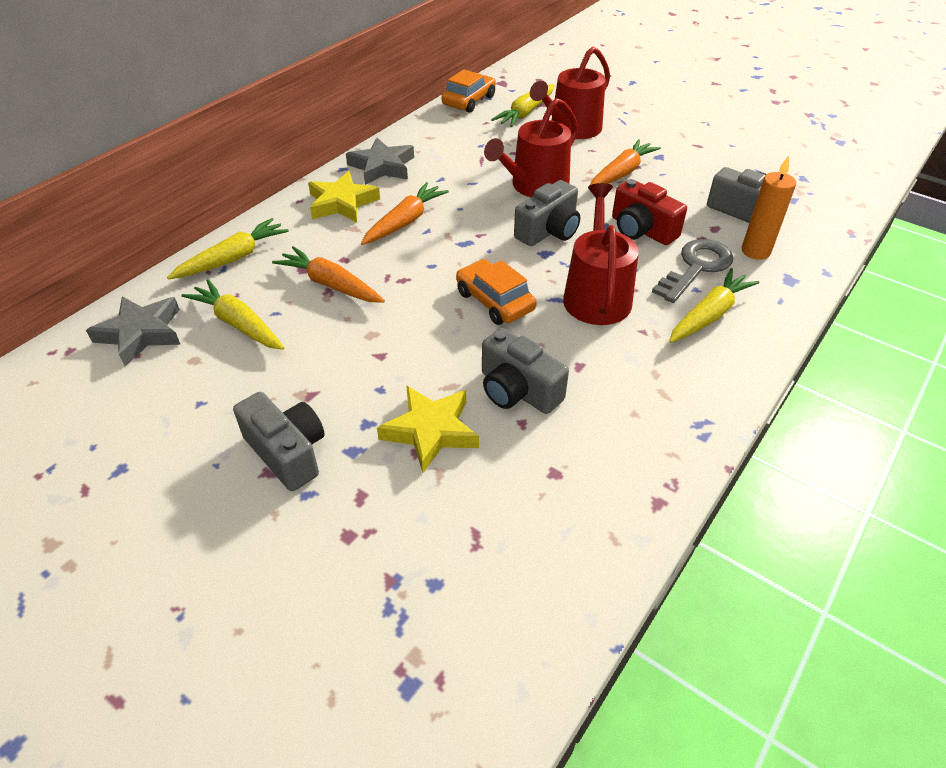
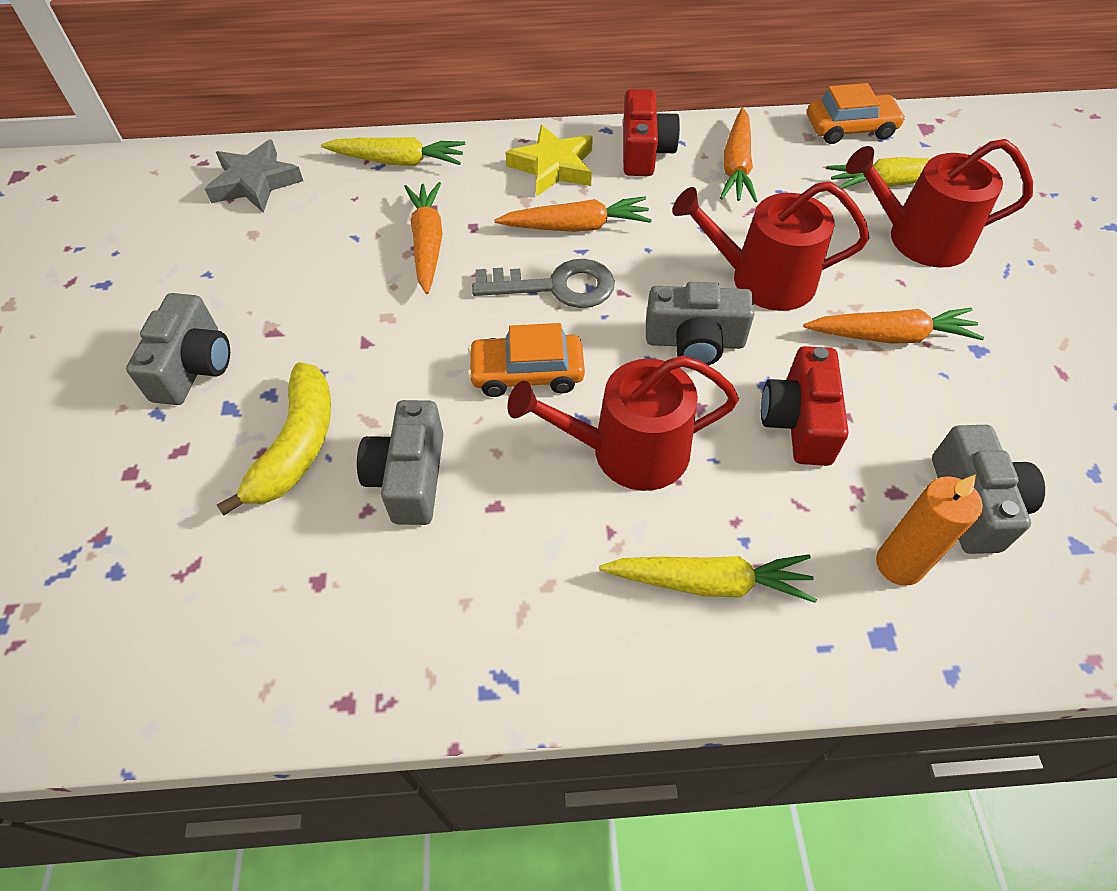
camera: 50 degrees right, 10 degrees up
yellow carrot [181,279,284,350] -> none
grey star [346,138,414,185] -> red camera [623,89,680,176]
yellow star [377,385,479,473] -> yellow banana [217,362,331,515]
orange car [456,259,537,325] -> orange car turned 105 degrees counterclockwise [468,323,585,397]
red watering can [563,183,639,325] -> red watering can turned 150 degrees counterclockwise [507,356,739,491]
grey key [652,239,733,303] -> grey key moved to [472,259,615,308]
none -> orange carrot [720,108,757,202]

